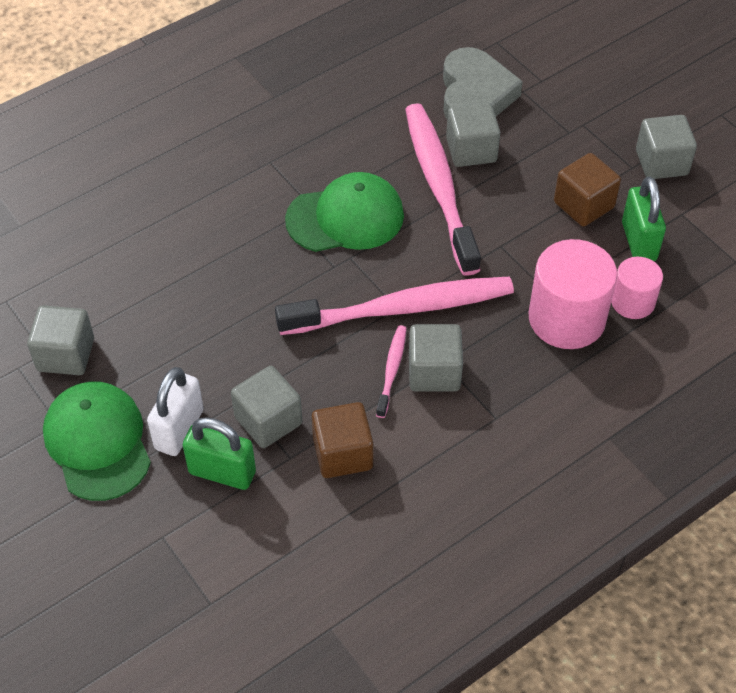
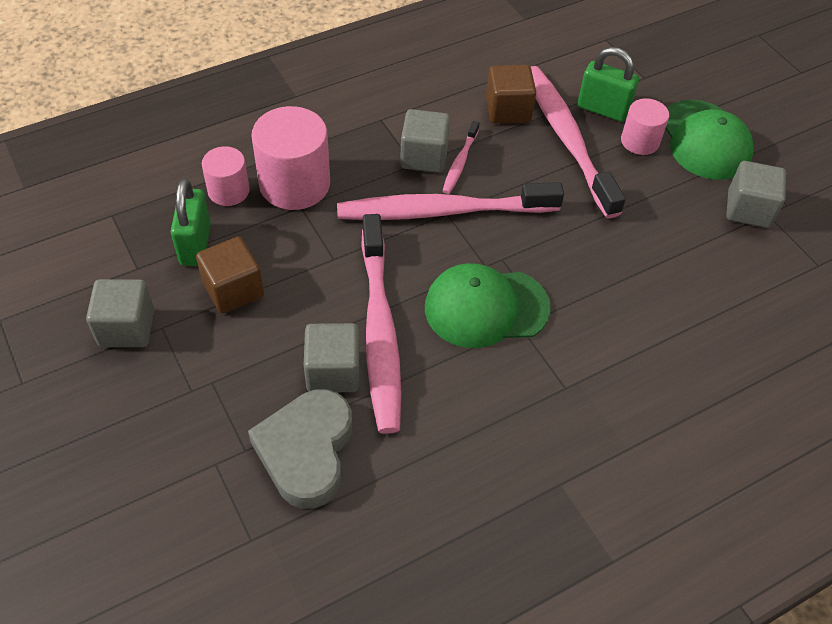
camera: 175 degrees left, 0 degrees up
white padlock [147,367,204,456] -> pink cylinder [621,98,669,155]
grey cube [231,366,302,448] -> pink toothbrush [531,66,626,218]

